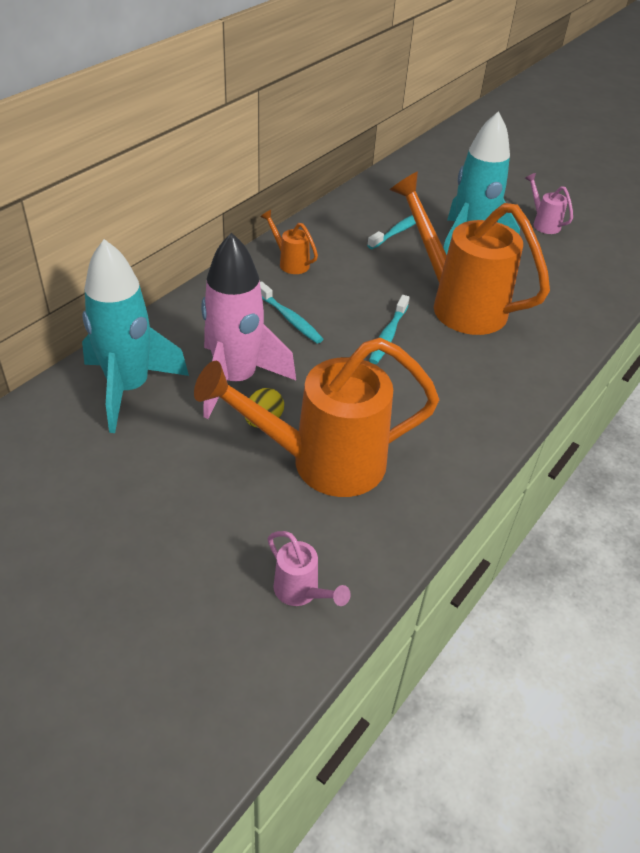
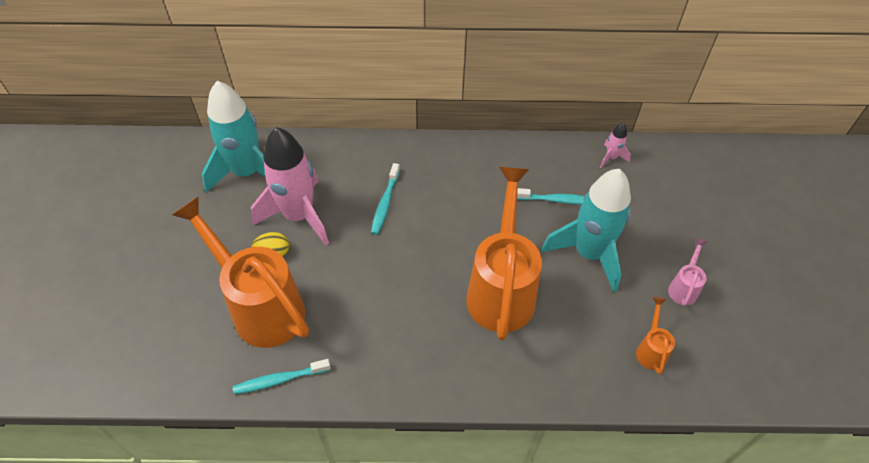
camera: 55 degrees right, 10 degrees up
orange watering can [260,210,318,274] -> orange watering can moved to [636,297,675,375]
pink watering can [268,531,351,606] -> none
turquoise toothbrush [369,295,409,364] -> turquoise toothbrush moved to [232,359,331,394]
none -> pink rocket [600,123,631,168]

